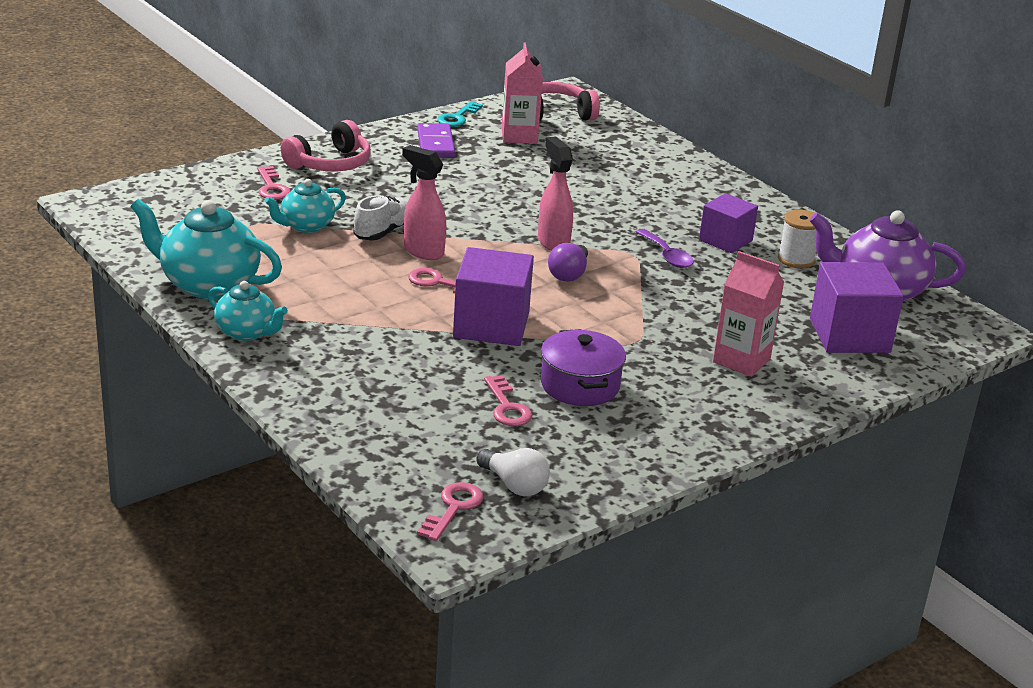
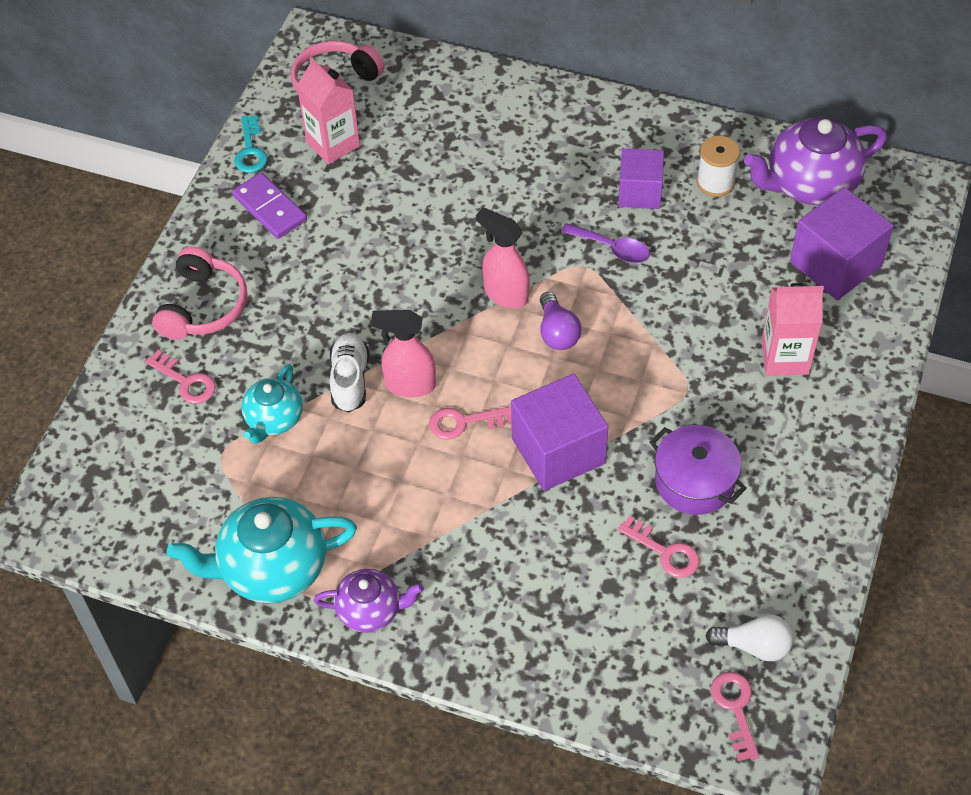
camera: 30 degrees left, 25 degrees up
turquoise teapot [208,281,288,341] -> purple teapot [314,569,424,633]

